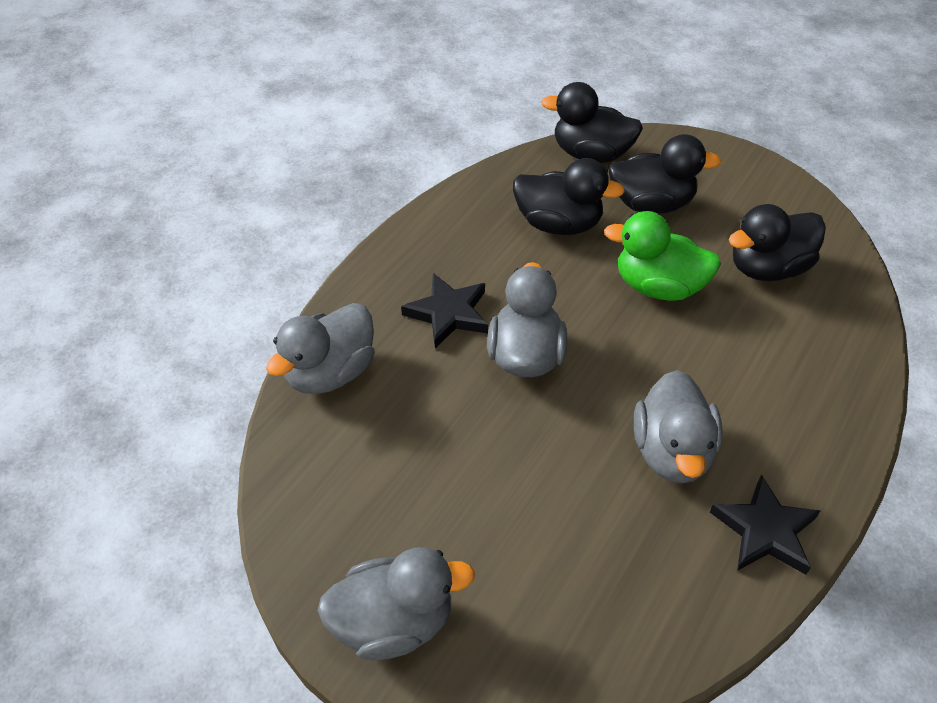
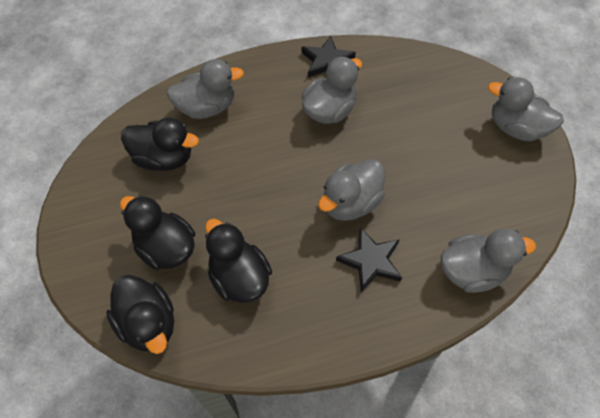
camera: 140 degrees left, 10 degrees up
green duck [604,211,721,301] -> none
none -> grey duck [167,59,244,119]

